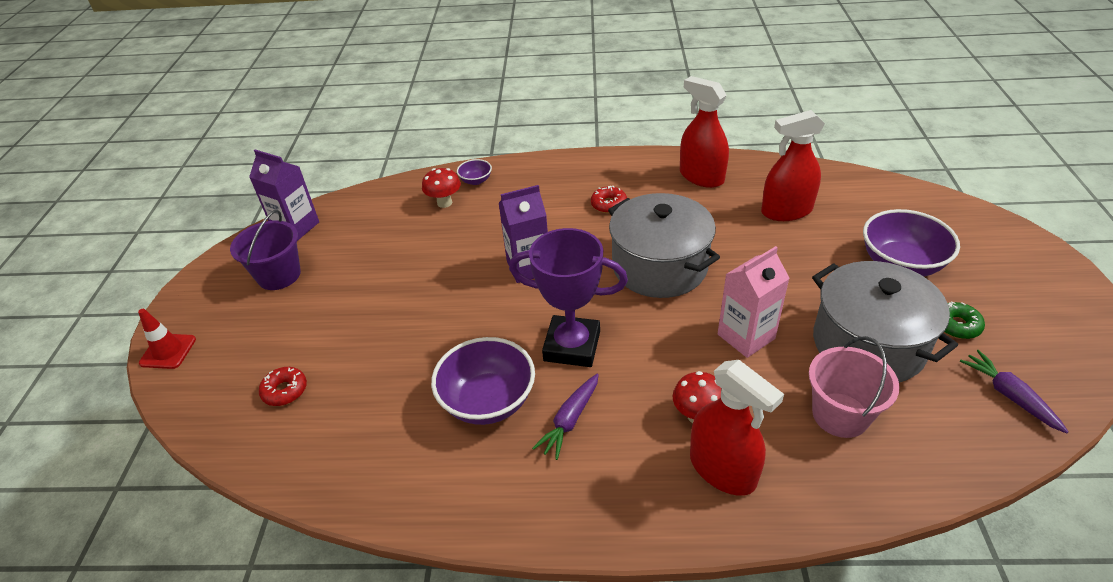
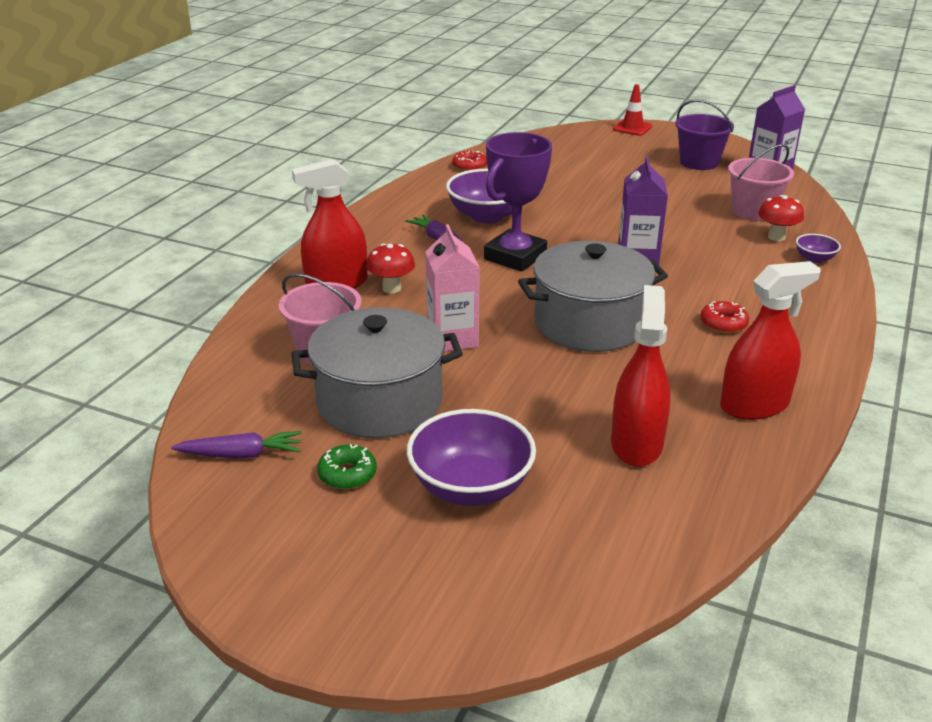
camera: 110 degrees right, 10 degrees down
red donut [259,367,307,406] -> red donut moved to [452,151,487,171]
none -> pink bucket [728,144,794,221]

